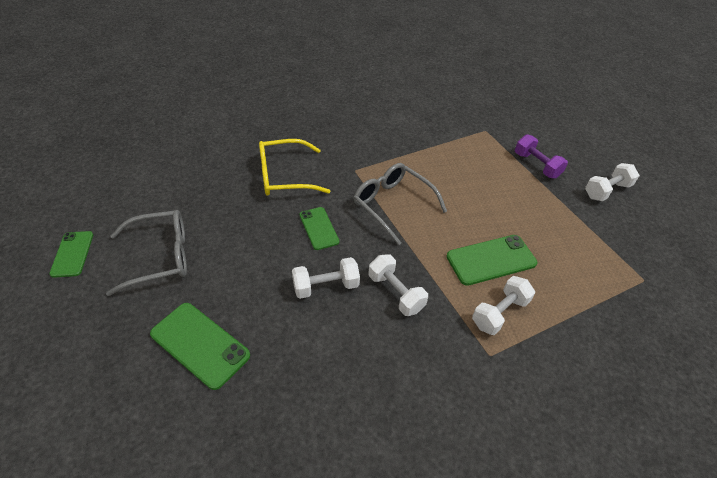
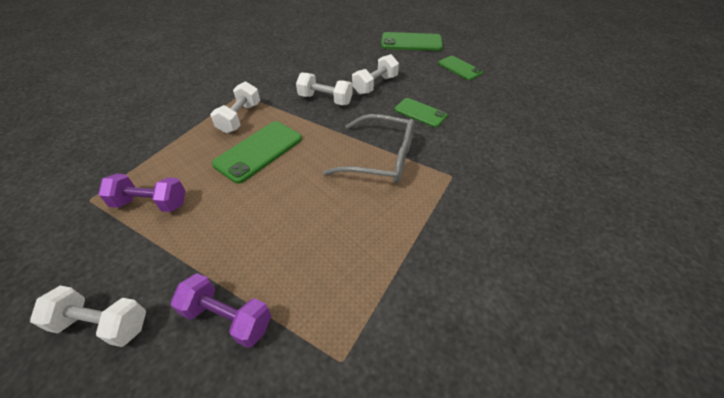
camera: 150 degrees right, 0 degrees up
green phone [49,231,93,278] -> green phone moved to [438,56,483,80]
grey glasses [106,210,187,296] -> none
yellow glasses [259,139,330,196] -> none
white dumbbell [585,163,640,201] -> white dumbbell turned 75 degrees clockwise [30,285,146,347]
none -> purple dumbbell [98,174,185,212]

